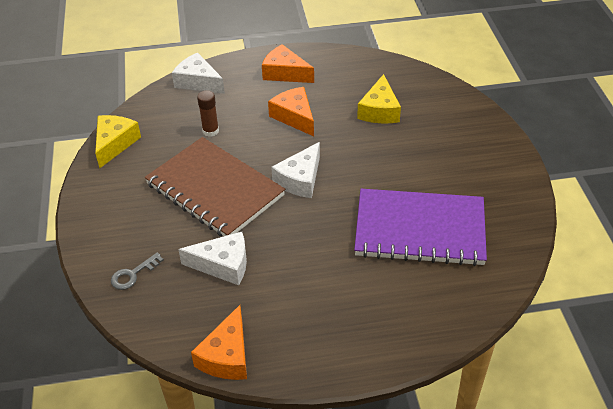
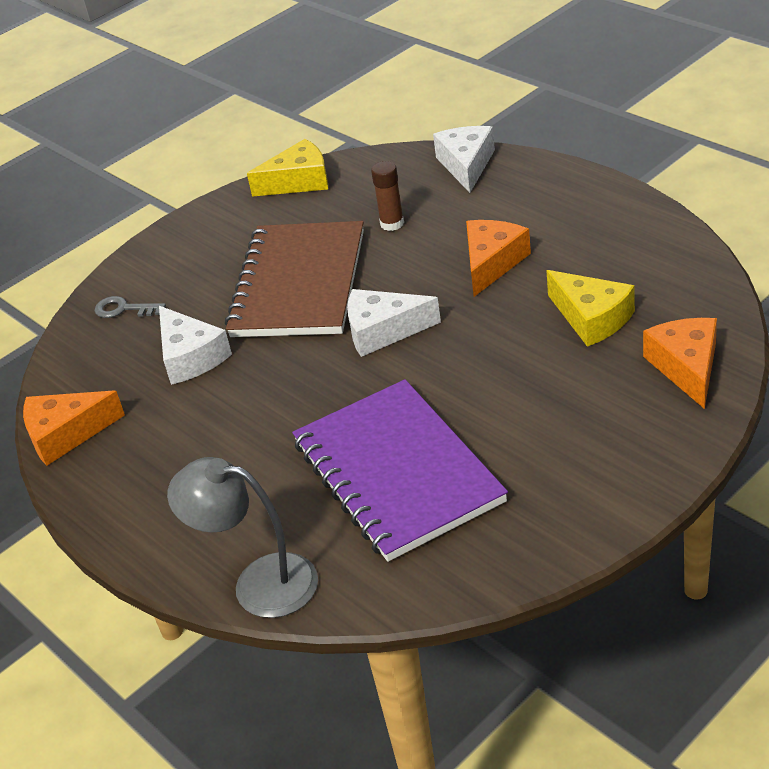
camera: 60 degrees right, 5 degrees down
orange cheese [262,44,314,83] -> orange cheese moved to [643,318,717,409]
yellow cheese [357,74,401,123] -> yellow cheese turned 105 degrees counterclockwise [546,270,635,347]
none -> grey lamp [167,457,318,618]

